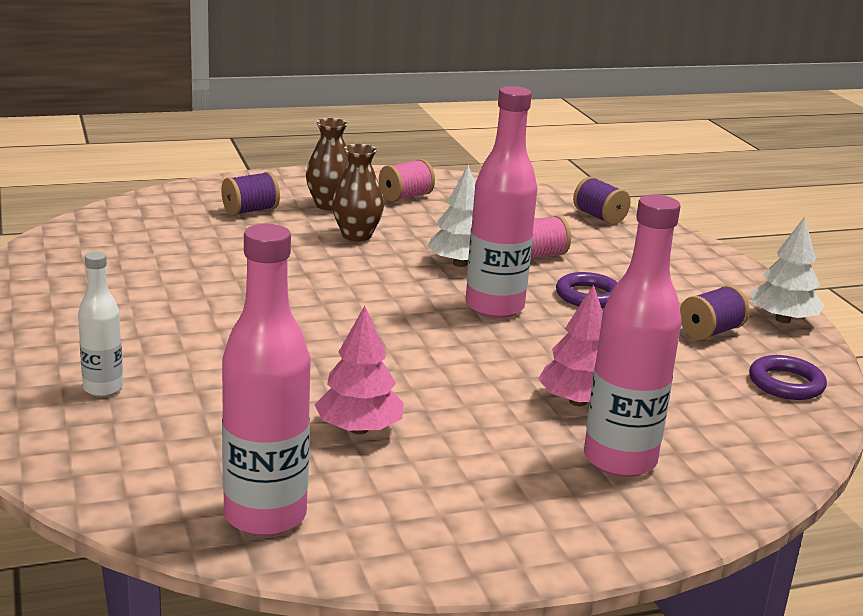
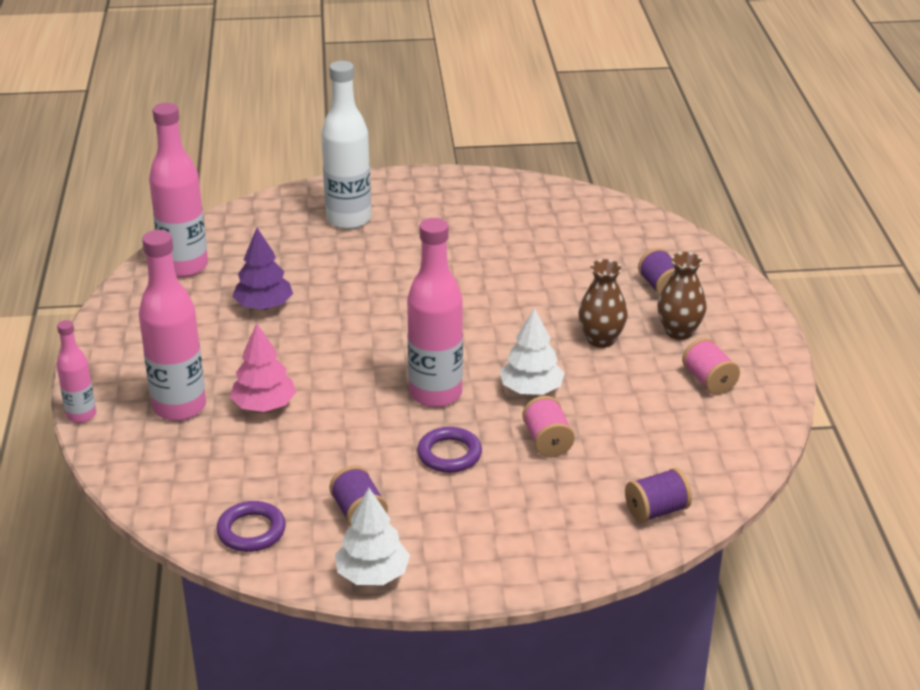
camera: 105 degrees right, 10 degrees up
white bottle [78,252,123,397] -> white bottle [321,61,371,229], size x1.81
pink tree [314,306,404,434] -> purple tree [232,228,293,310]
none -> pink bottle [57,320,96,423]

